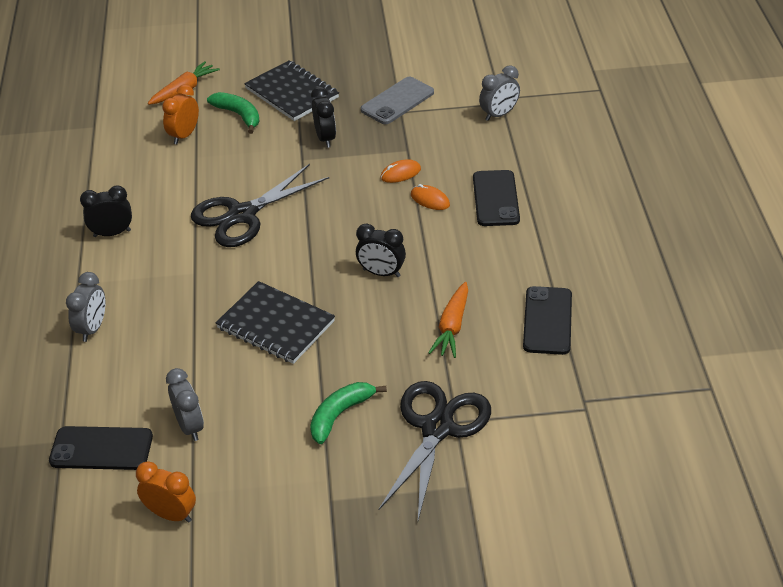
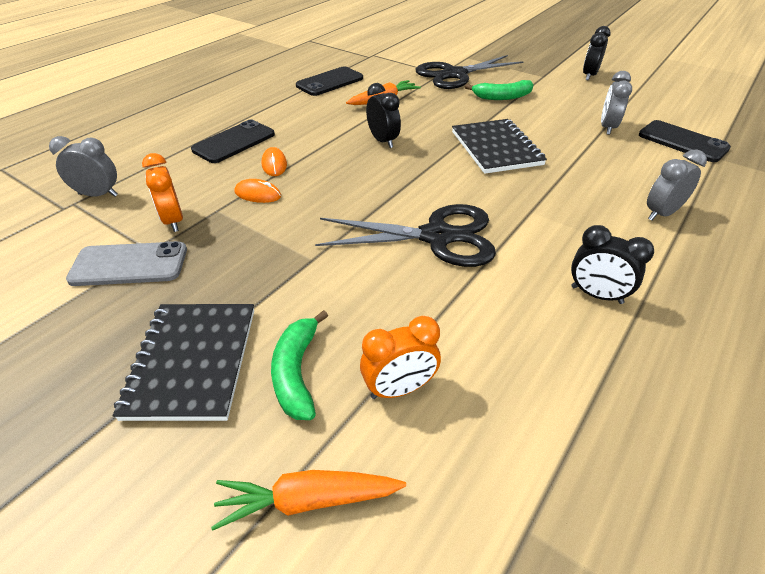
camera: 140 degrees left, 0 degrees up
orange clock [136,461,196,523] -> orange clock moved to [142,153,183,232]
black clock [311,87,336,148] -> black clock moved to [583,26,611,80]

